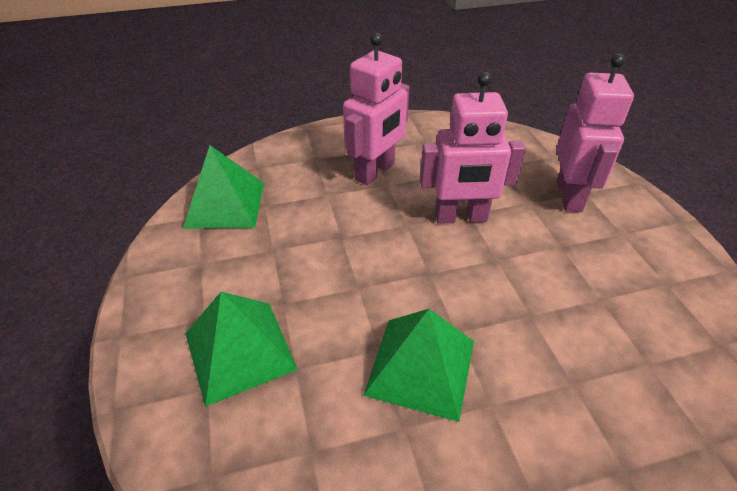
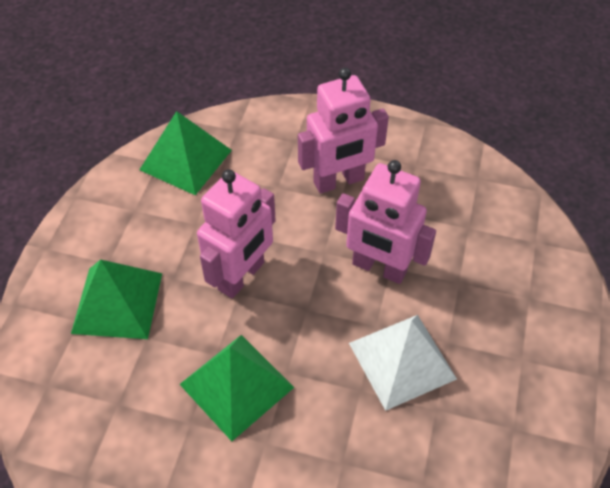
camera: 30 degrees right, 10 degrees up
pink robot [556,54,634,212] -> pink robot moved to [197,169,276,299]
none -> white pyramid [349,315,457,411]

